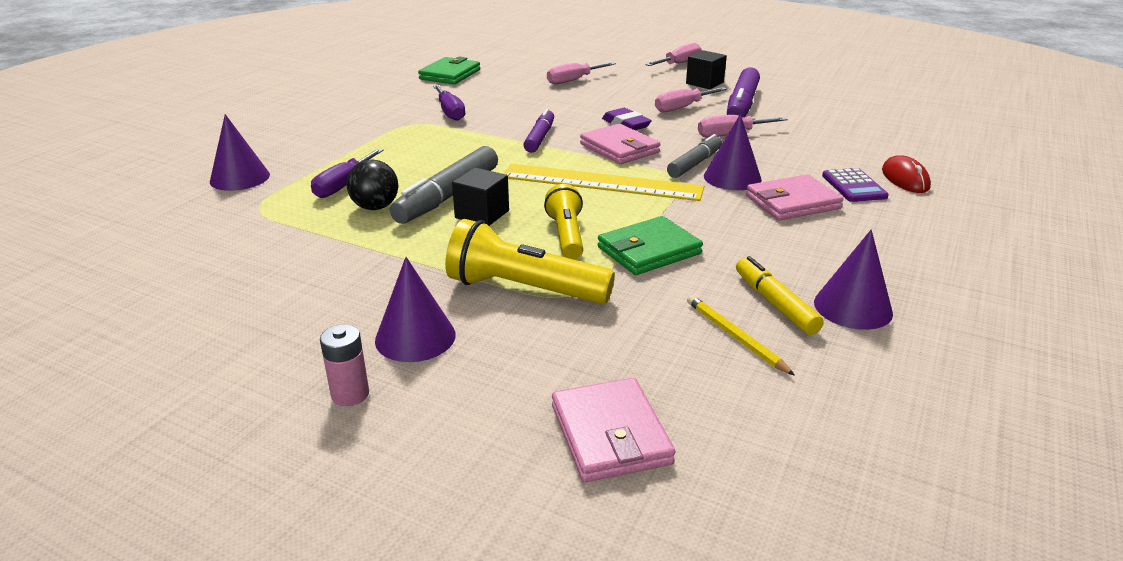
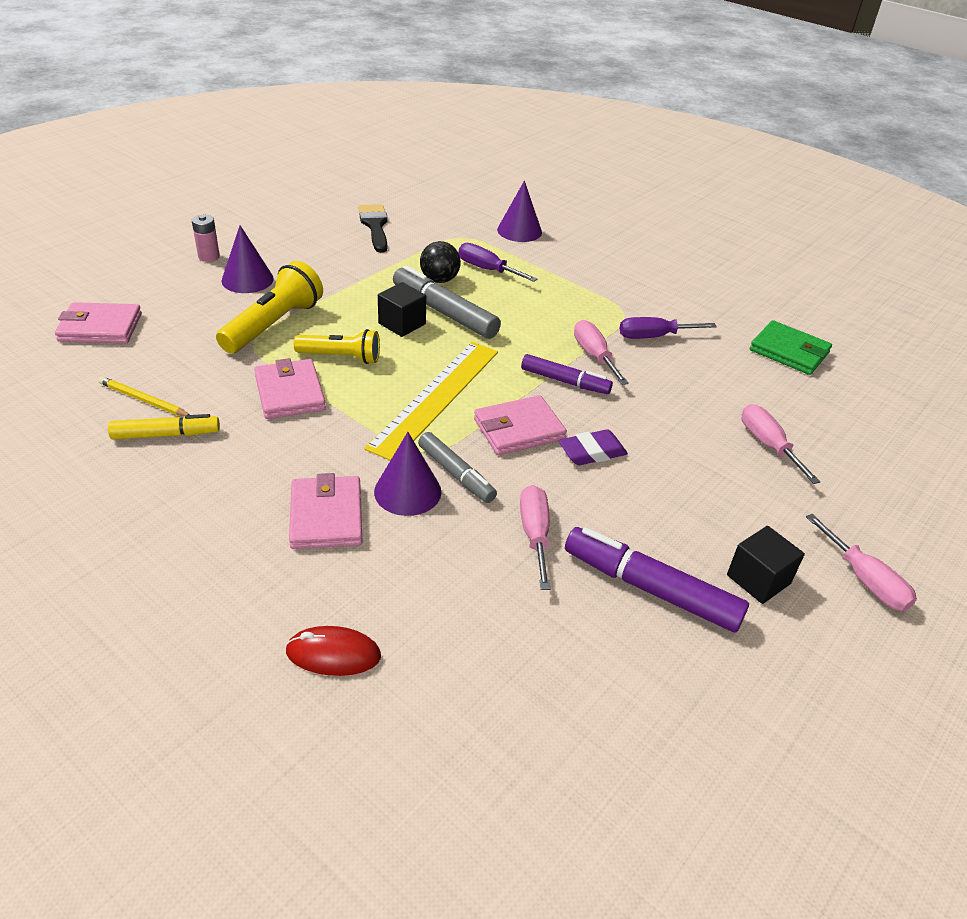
camera: 100 degrees right, 10 degrees up
green wallet [598,216,703,275] -> pink wallet [254,358,326,419]
pink screwdriver [655,87,727,112] -> pink screwdriver moved to [574,320,629,385]
yellow pencil [687,295,795,376] -> yellow pencil turned 135 degrees counterclockwise [98,376,190,416]
purple cone [814,230,893,330] -> none
purple calculator [822,168,889,202] -> none
none -> black brush [358,204,388,253]

